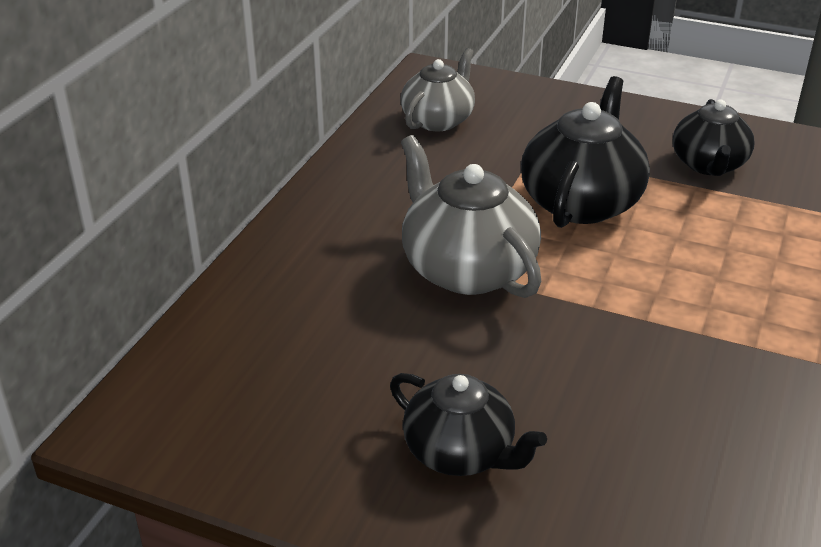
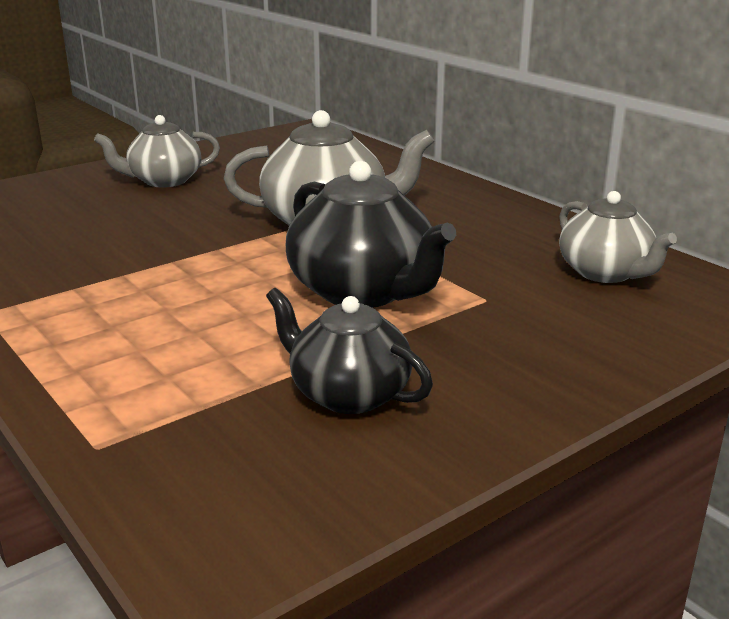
camera: 120 degrees right, 10 degrees down
black teapot [390,373,547,476] -> grey teapot [94,115,220,187]

